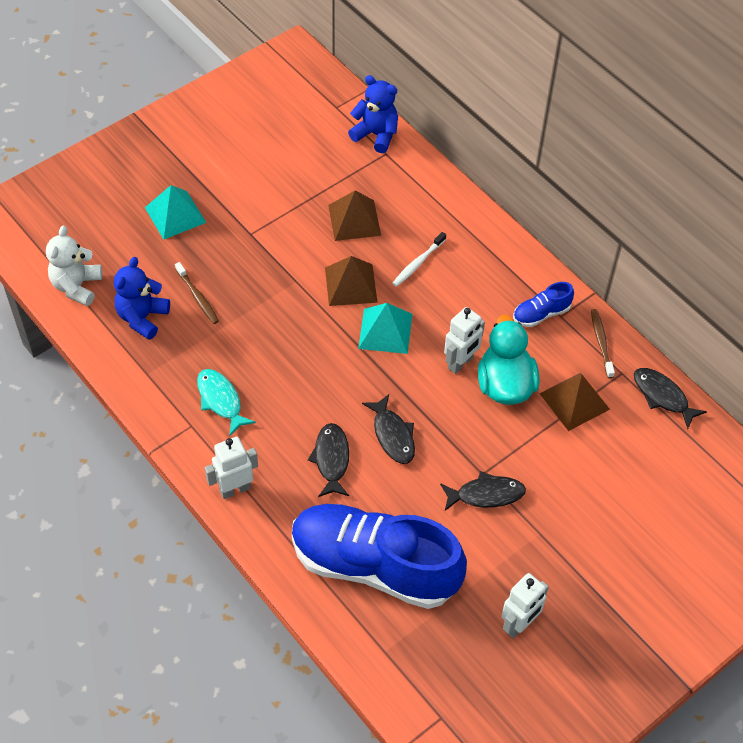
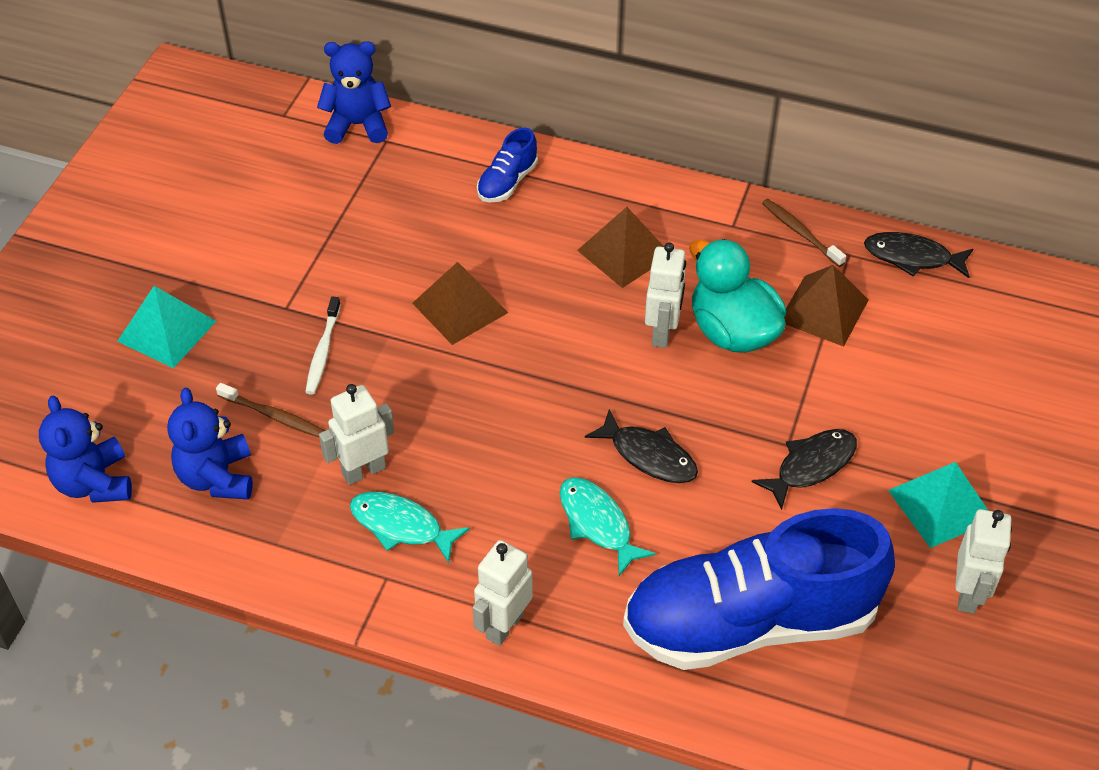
camera: 30 degrees left, 5 degrees down
white teddy bear [46,226,102,306] -> blue teddy bear [39,396,132,503]
black fish [308,423,349,497] -> turquoise fish [560,477,656,576]
brown pyramid [328,191,381,241] -> brown pyramid moved to [577,207,664,288]
turquoise pyramid [358,303,412,354] -> turquoise pyramid moved to [888,462,988,548]
white toothbrush [392,232,446,287] -> white toothbrush moved to [306,297,341,395]
blue shoe [513,282,574,327] -> blue shoe moved to [477,128,538,203]
none -> white robot [319,384,394,485]

